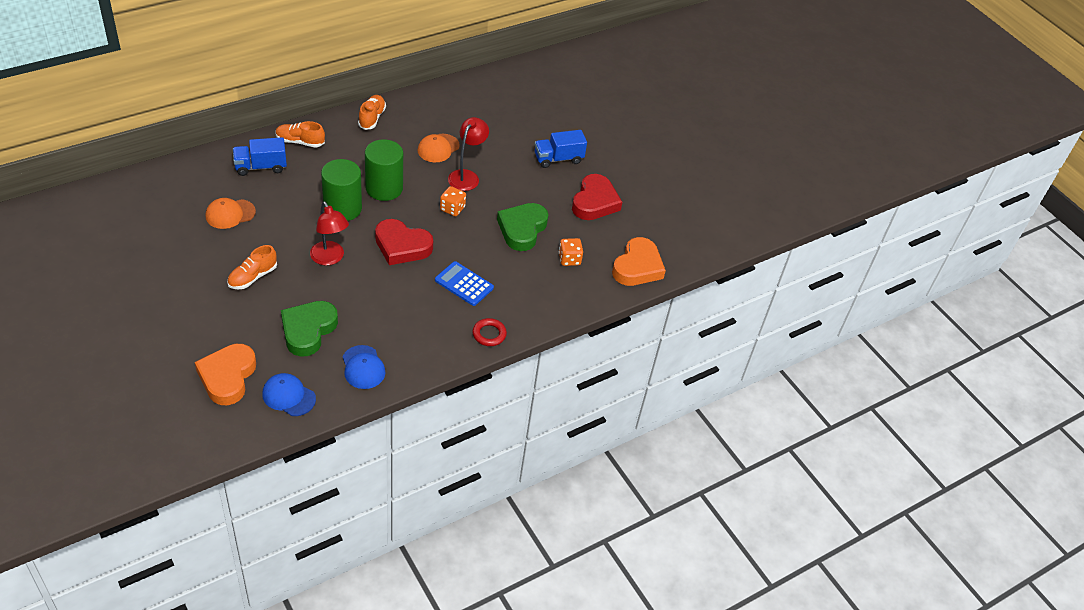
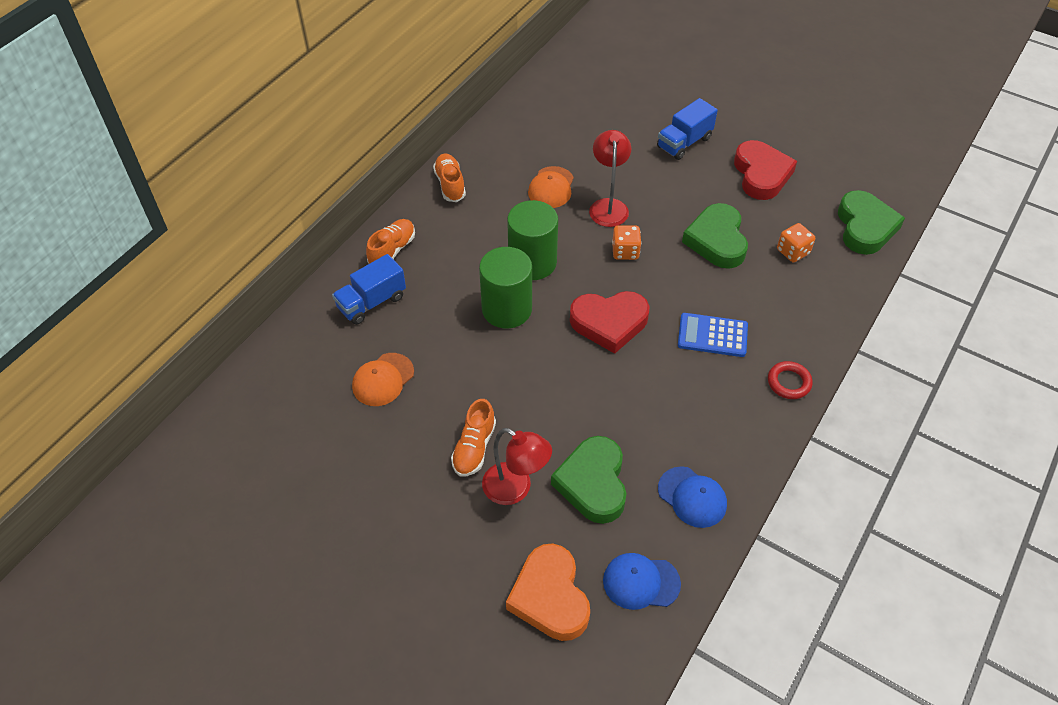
camera: 20 degrees left, 5 degrees up
orange shoe [276,121,325,148] -> orange shoe turned 135 degrees clockwise [366,219,415,264]
red lamp [310,201,349,265] -> red lamp moved to [482,428,552,505]
orange heart [612,237,666,286] -> green heart [838,190,905,255]

